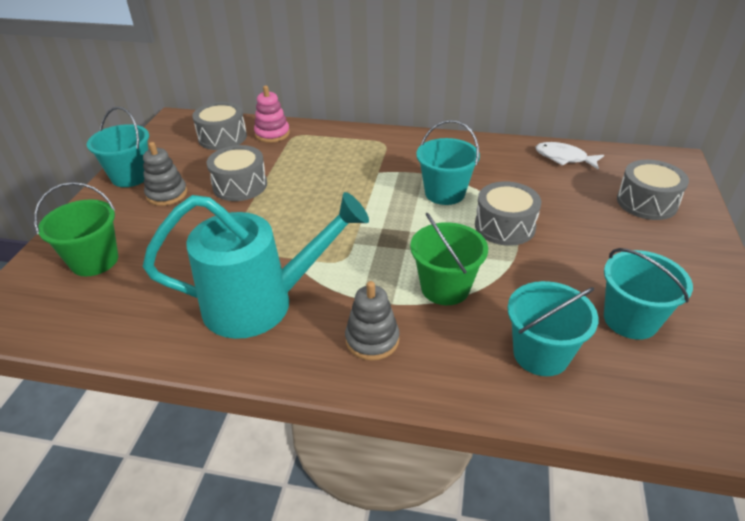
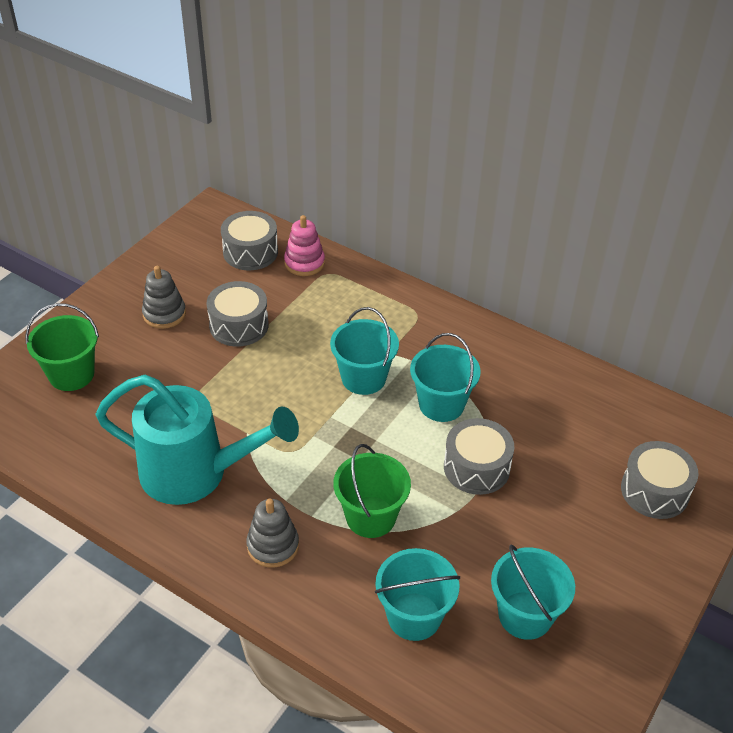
camera: 20 degrees right, 5 degrees up
turquoise bucket [87,107,149,187] -> turquoise bucket moved to [330,307,399,395]
white fish [536,142,604,170] -> none

